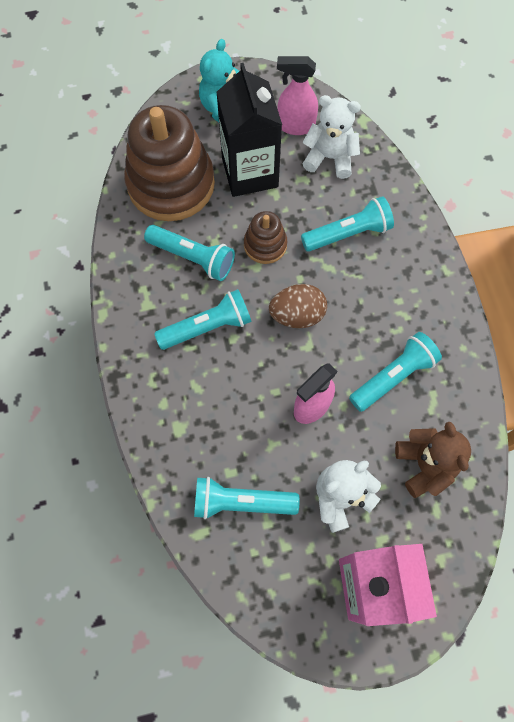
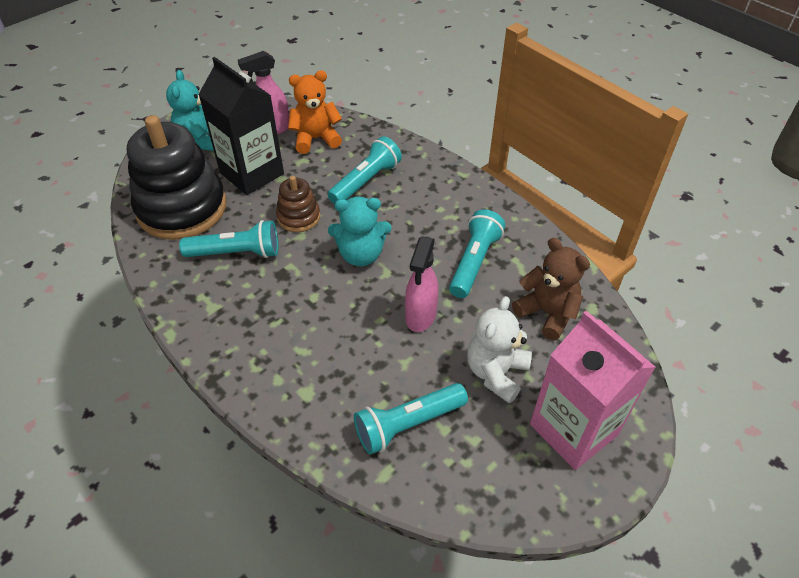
camera: 30 degrees left, 20 degrees down
brown stacking toy [124,105,215,221] -> black stacking toy [127,115,227,240]
turquoise flashlight [154,289,251,350] -> none
brown egg [269,284,327,328] -> turquoise teddy bear [328,196,391,267]
white teddy bear [303,95,361,179] -> orange teddy bear [288,70,342,154]

